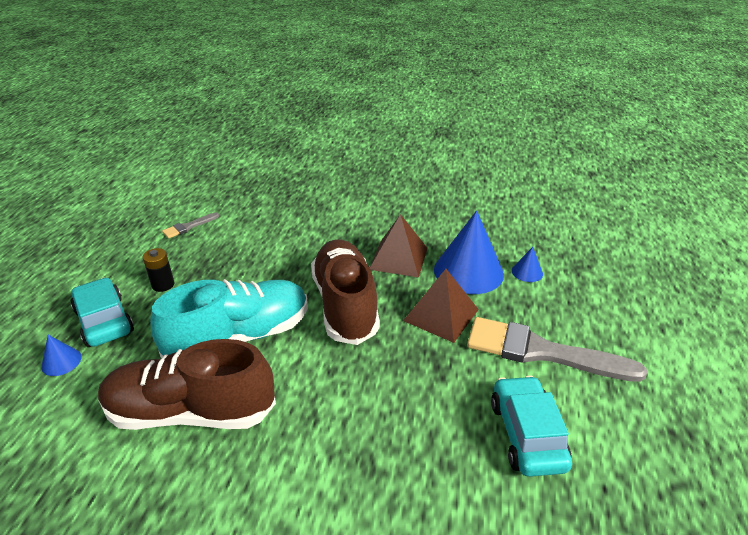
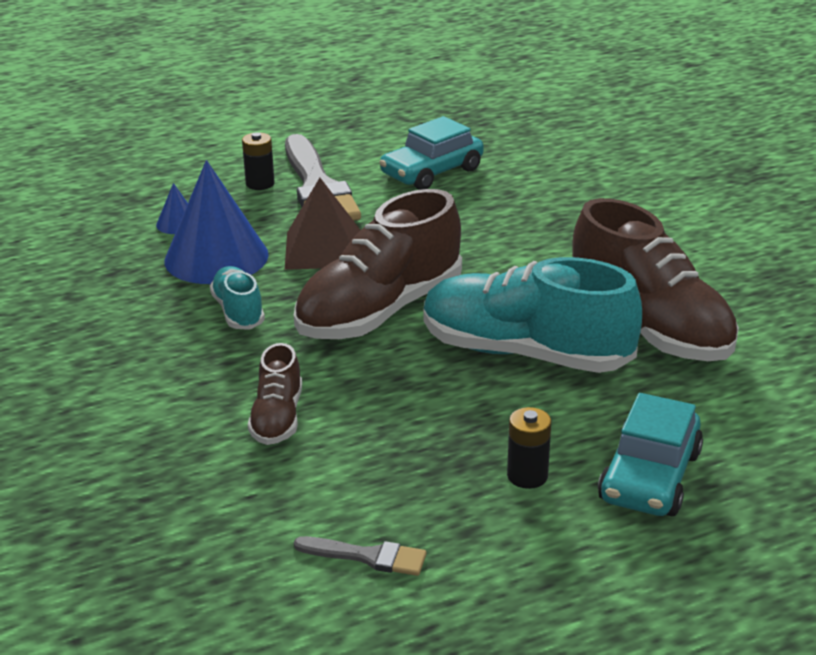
camera: 125 degrees left, 5 degrees down
blue cone [41,335,82,376] -> none
brown pyramid [370,214,428,277] -> turquoise shoe [210,266,265,330]
none -> black battery [242,132,275,190]
none -> brown shoe [248,343,302,445]

